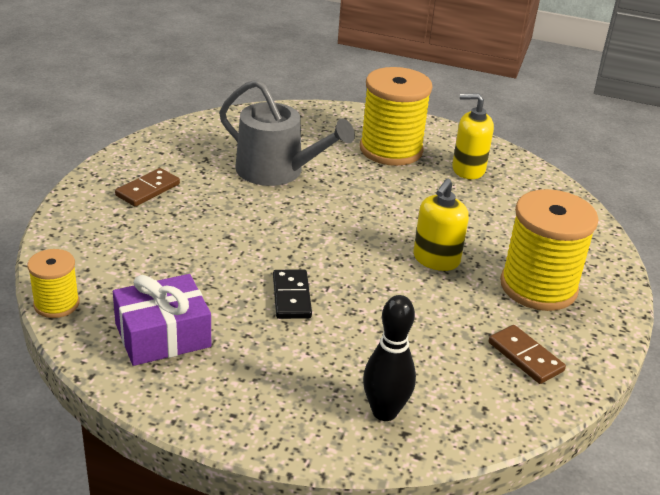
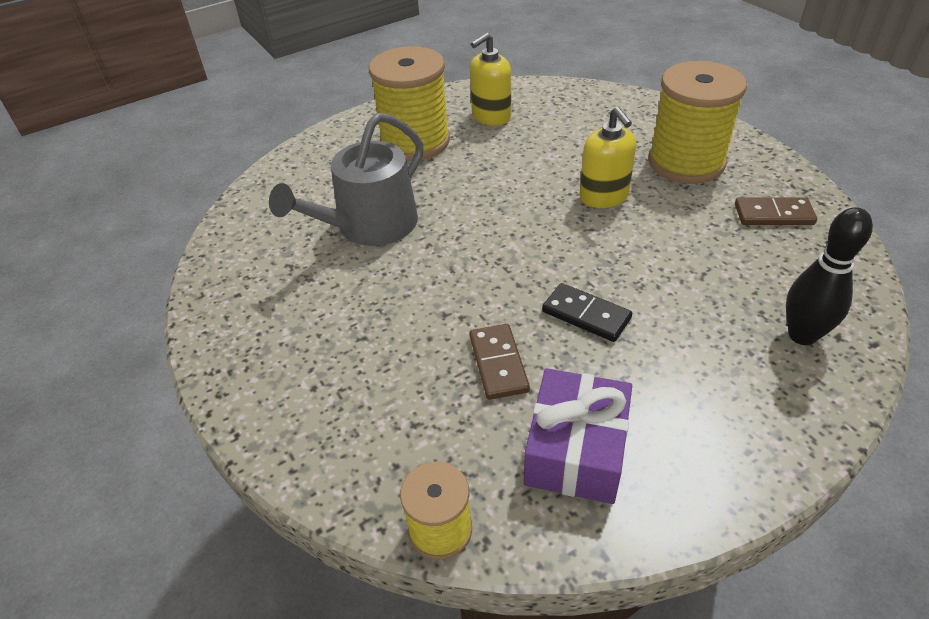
camera: 45 degrees left, 10 degrees up
brown domino [115,168,180,207] -> brown domino moved to [469,324,530,400]
grey watering can [219,79,355,186] -> grey watering can turned 150 degrees clockwise [269,113,424,246]

